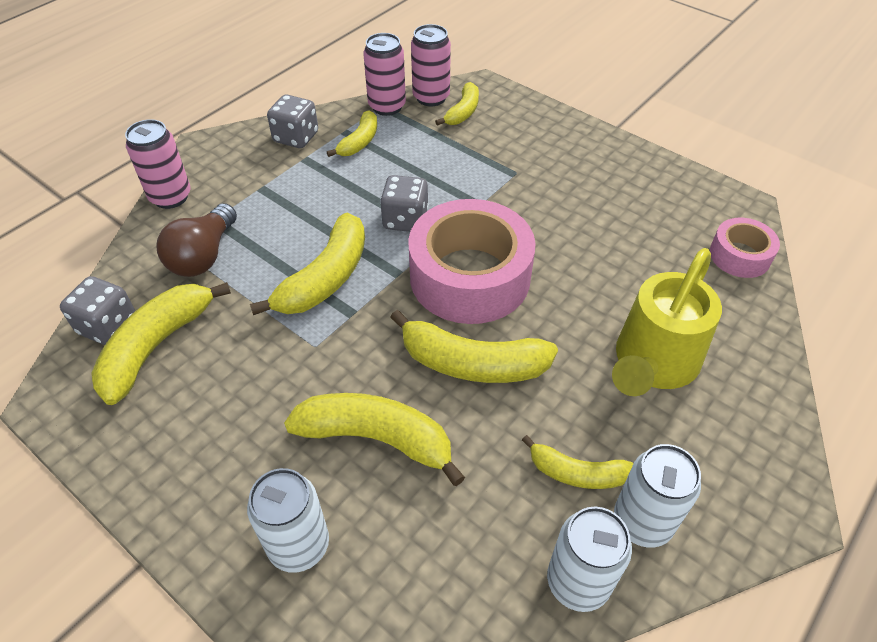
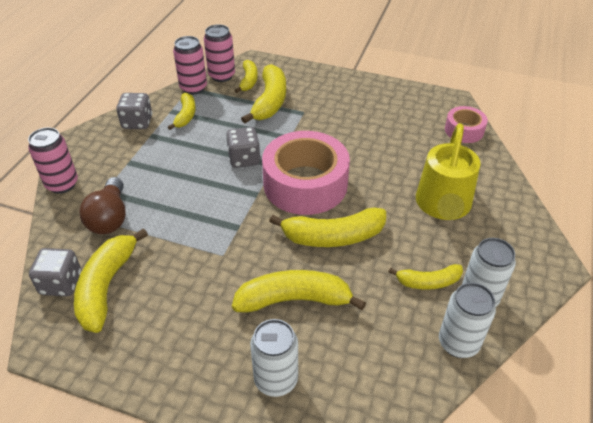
camera: 20 degrees left, 5 degrees down
yellow banana [250,213,365,315] -> yellow banana moved to [241,64,286,123]

